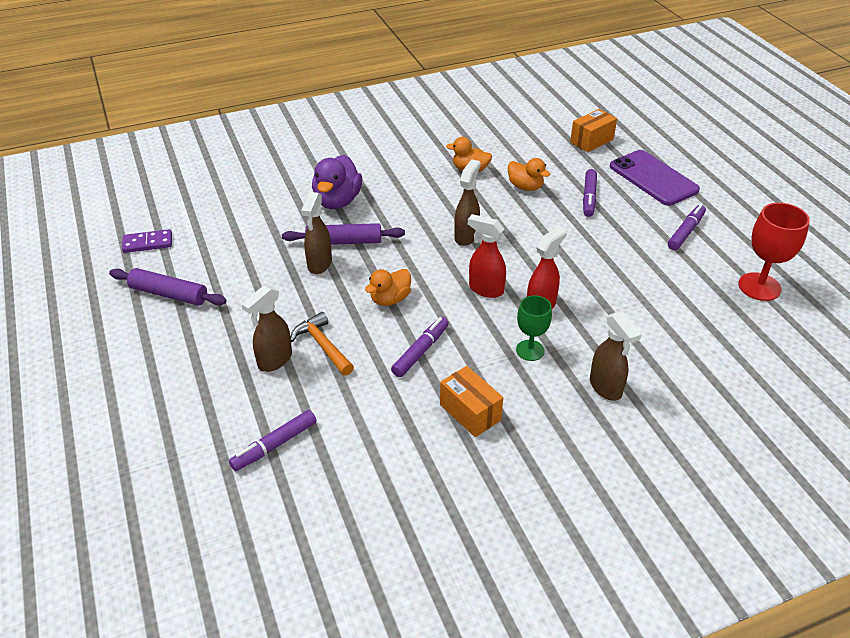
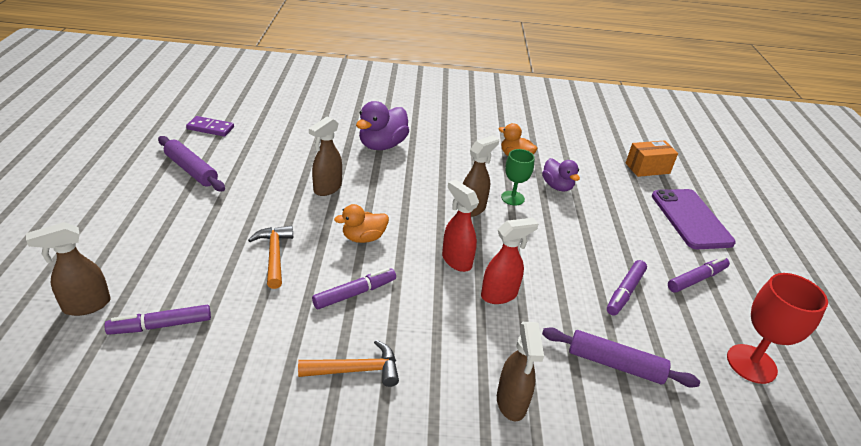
camera: 20 degrees right, 5 degrees down
brown spray bottle [241,285,292,372] -> brown spray bottle moved to [26,222,111,316]
purple rolling pin [282,223,405,245] -> purple rolling pin moved to [542,327,700,388]
orange box [440,366,503,437] -> orange hammer [298,340,399,387]
orange duck [508,158,550,191] -> purple duck [542,158,580,192]
green goblet [516,295,552,361] -> green goblet moved to [501,149,535,206]
purple marker [583,169,597,217] -> purple marker moved to [607,260,647,316]

